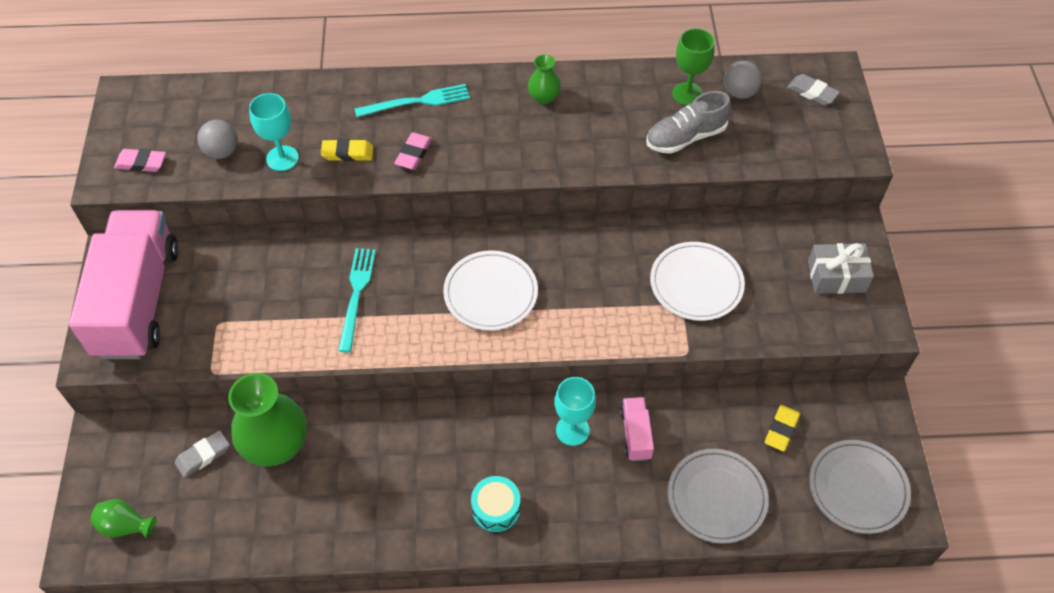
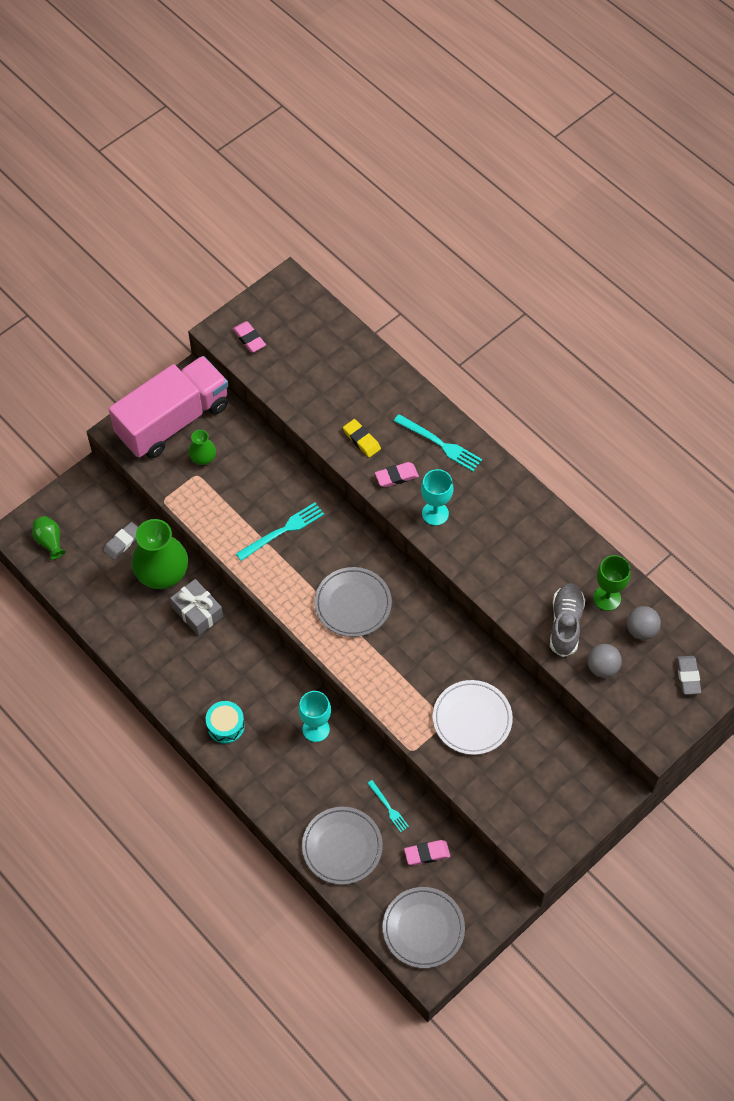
camera: 50 degrees right, 5 degrees up
grey eraser [175,430,229,478] -> grey eraser turned 60 degrees counterclockwise [103,522,138,560]
grey ball [197,120,238,159] -> grey ball moved to [587,644,622,678]
turquoise goblet [249,93,299,171] -> turquoise goblet moved to [421,469,453,526]
white plate [443,250,538,331] -> grey plate [314,567,392,637]
green vase [528,54,561,104] -> green vase moved to [188,430,216,465]
pink truck [620,397,654,461] -> none
grey shoe [646,91,731,154] -> grey shoe turned 75 degrees clockwise [550,583,585,657]
yellow eraser [764,405,800,452] -> pink eraser [404,840,450,865]
grey gift [808,243,874,294] -> grey gift moved to [170,579,223,636]
none -> turquoise fork [367,780,409,832]

